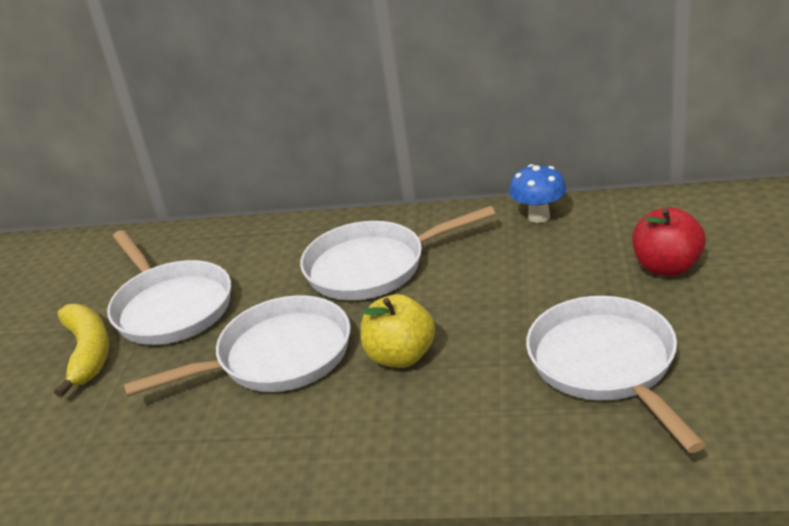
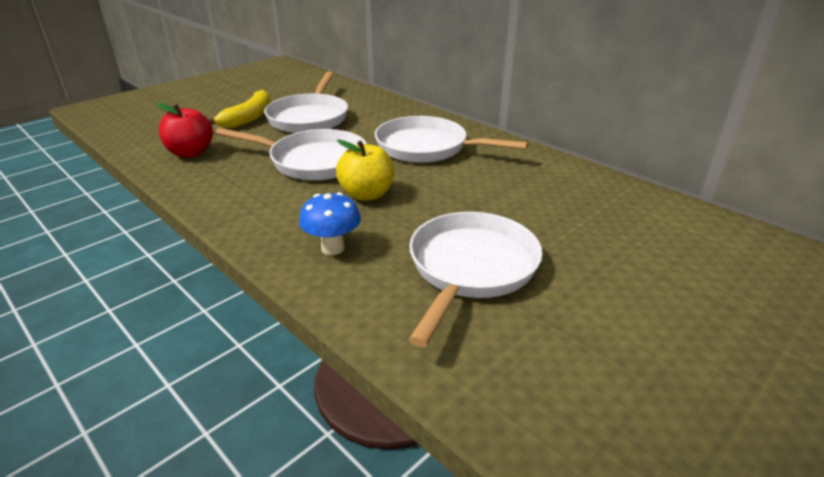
camera: 35 degrees right, 0 degrees up
blue mushroom [509,164,566,223] -> blue mushroom moved to [299,192,361,255]
red apple [632,207,706,276] -> red apple moved to [156,103,213,158]

